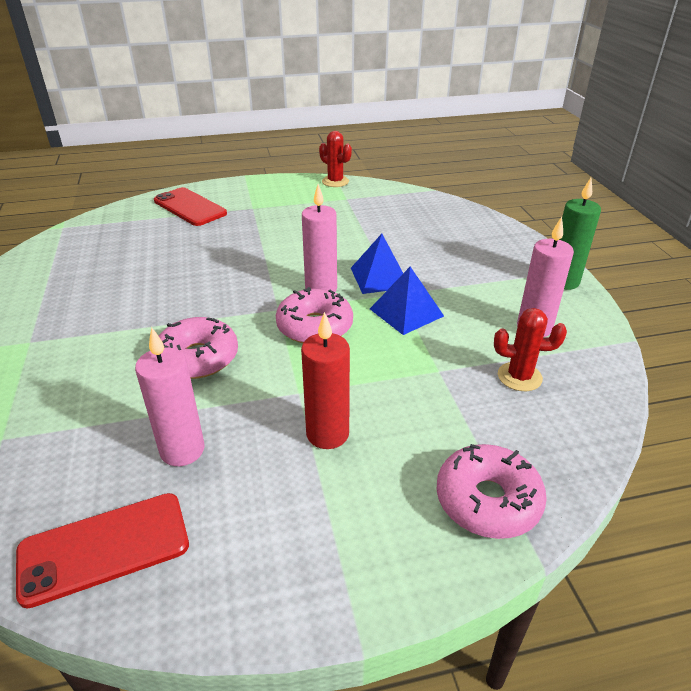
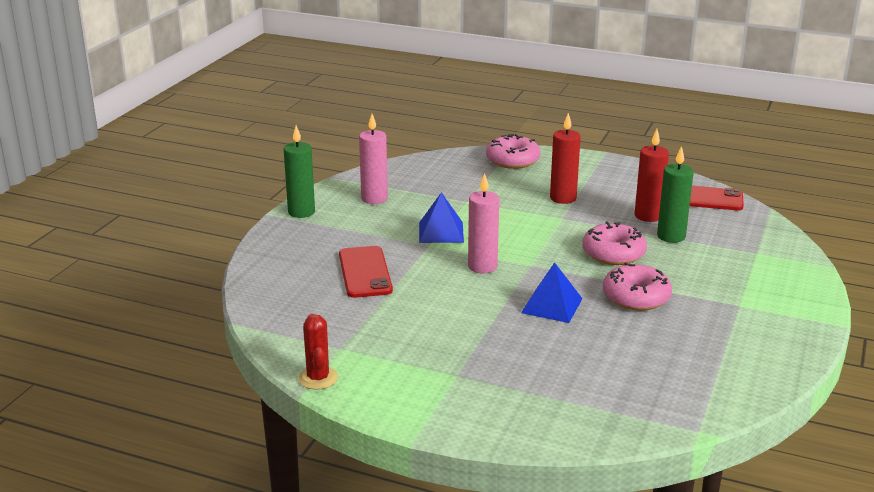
camera: 145 degrees left, 10 degrees down
pink candle [135,327,205,466] -> red candle [635,129,669,222]
red phone [154,187,227,226] -> red phone moved to [339,246,393,298]
pink donut [276,287,353,343] -> pink donut moved to [603,262,672,311]
blue pyramid [351,234,403,294] -> blue pyramid moved to [521,262,583,323]
red cactus [494,308,567,391] -> none
none -> green candle [657,146,694,243]

